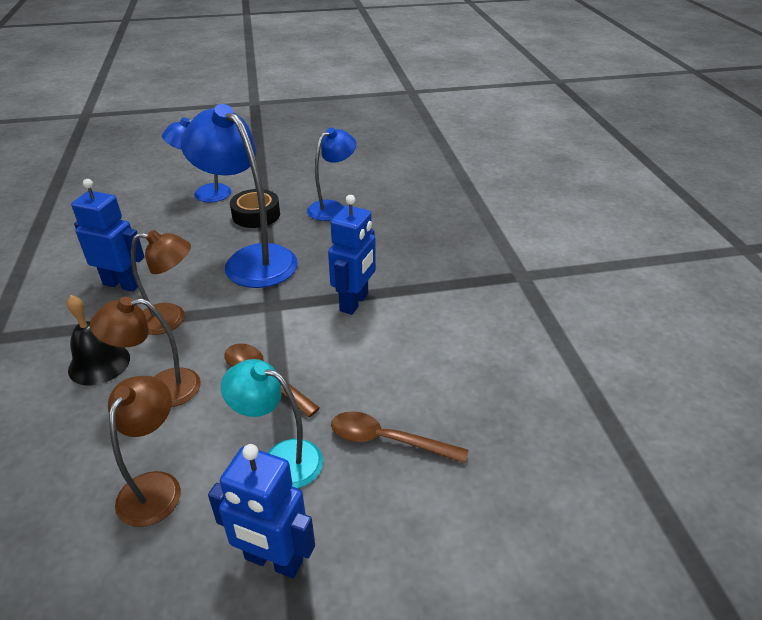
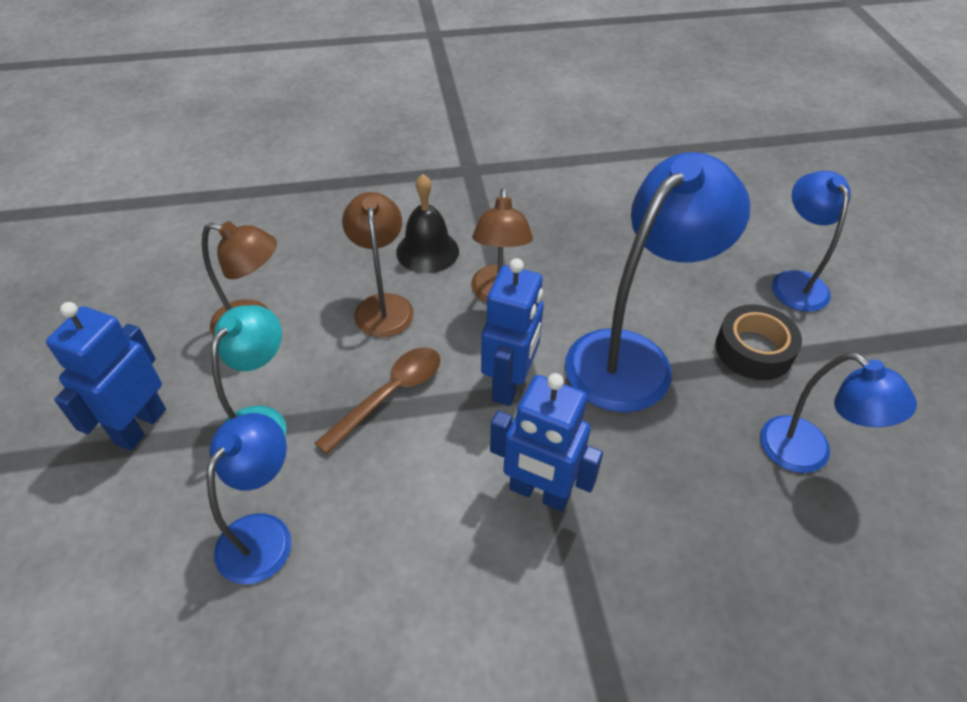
camera: 90 degrees right, 10 degrees up
blue robot [71,179,145,292] -> blue robot moved to [481,258,544,406]
brown spoon [331,411,468,463] -> blue lamp [207,413,291,584]

